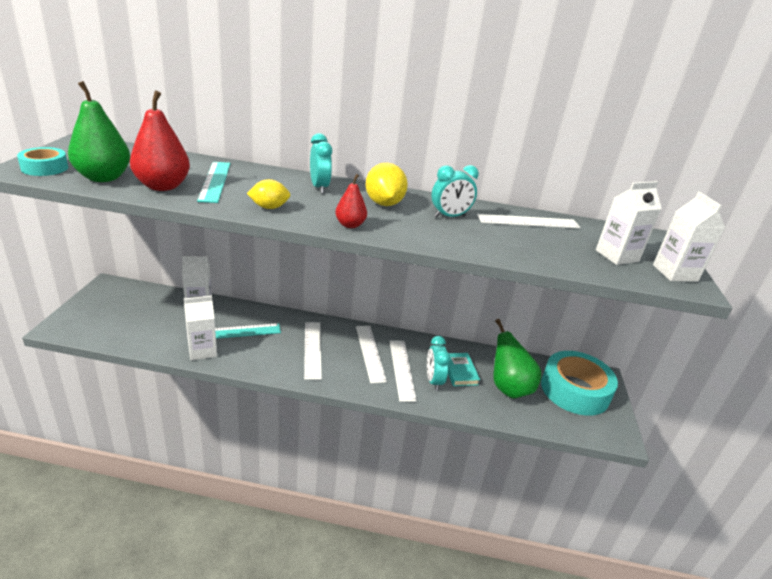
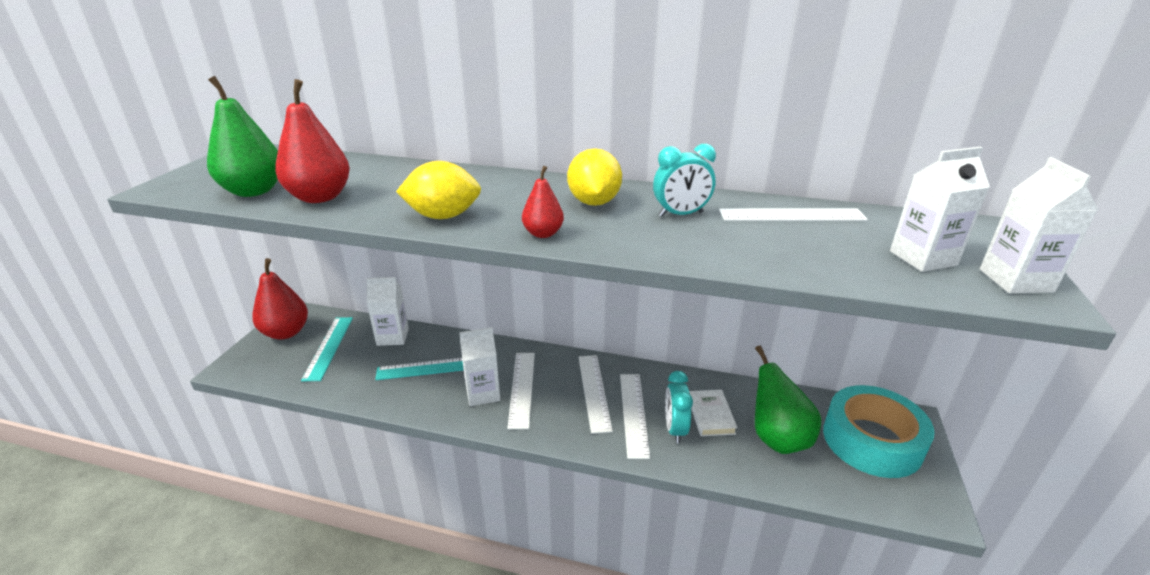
camera: 10 degrees right, 0 degrees up
turquoise tape [17,147,68,176] -> none
white carton [184,296,217,361] -> white carton moved to [459,327,500,406]
turquoise ruler [197,162,231,203] -> turquoise ruler moved to [301,317,353,381]
yellow lemon [247,179,290,209] -> yellow lemon [396,161,481,219], size x1.52
turquoise clock [310,133,332,193] -> none
turquoise book [448,353,480,386] -> white book [689,390,737,436]
none -> red pear [252,258,308,340]

